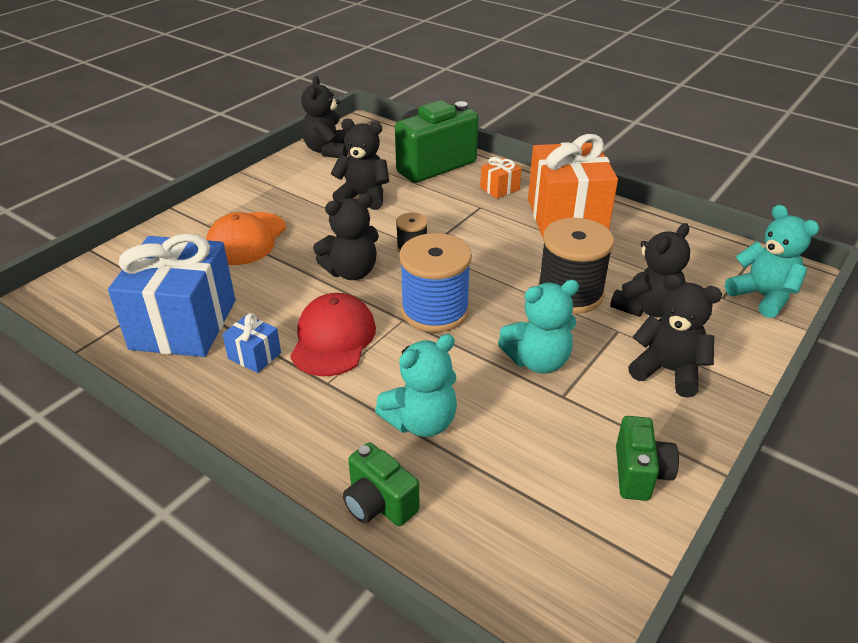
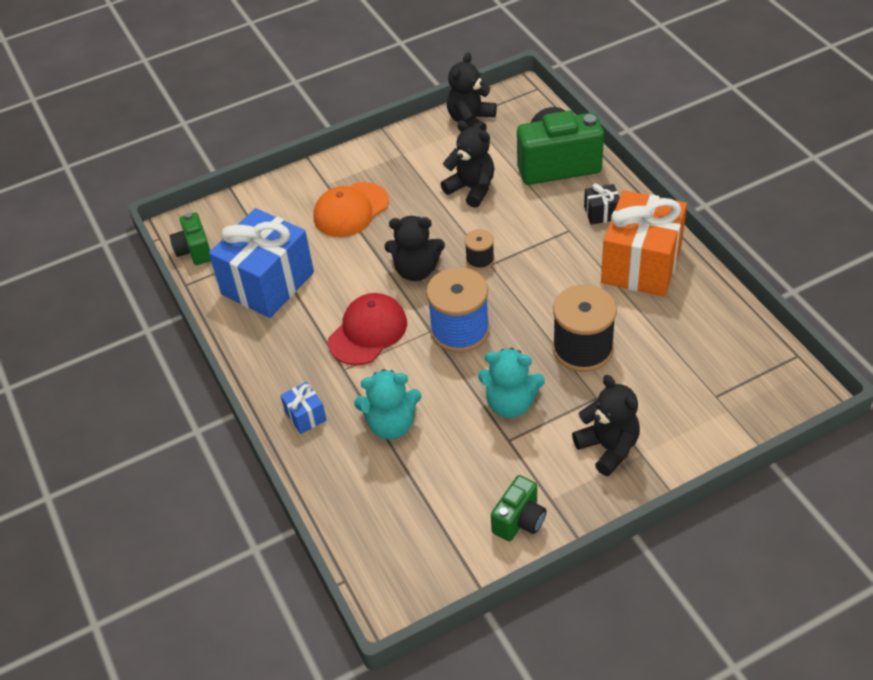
camera: 30 degrees right, 10 degrees up
blue gift [222,313,281,373] -> blue gift moved to [280,382,327,434]
green camera [343,443,420,526] -> green camera moved to [170,212,211,265]
orange gift [480,157,522,199] -> black gift [584,184,619,225]
black teddy bear [610,223,690,317] -> none
turquoise teddy bear [725,205,819,318] -> none

